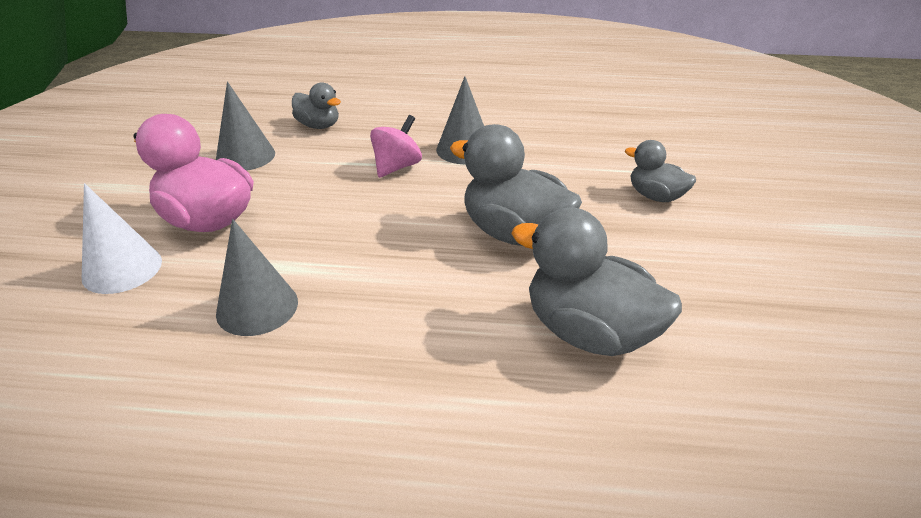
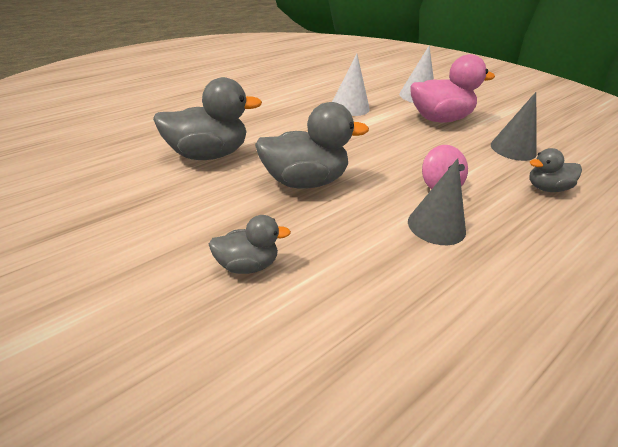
camera: 130 degrees right, 0 degrees up
grey cone [216,219,298,336] -> white cone [332,54,370,116]

